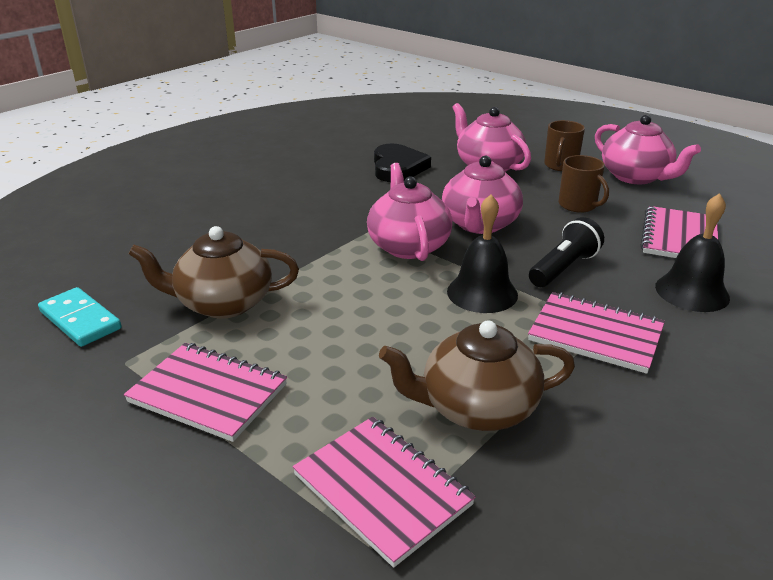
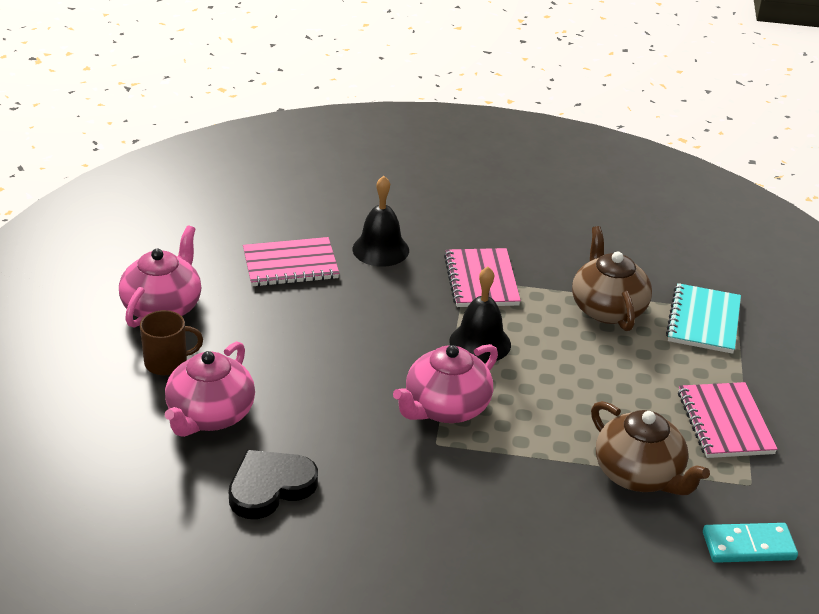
camera: 125 degrees left, 5 degrees up
turquoise domino [38,287,122,347] -> turquoise domino turned 75 degrees clockwise [703,523,798,563]
pink notebook [292,417,476,568] -> turquoise notebook [666,283,741,354]
brown teapot [379,320,575,431] -> brown teapot turned 150 degrees counterclockwise [572,226,652,331]
pink teapot [442,156,523,234] -> none
black flashlight [529,217,604,287] -> none
brown mug [559,155,609,213] -> none

